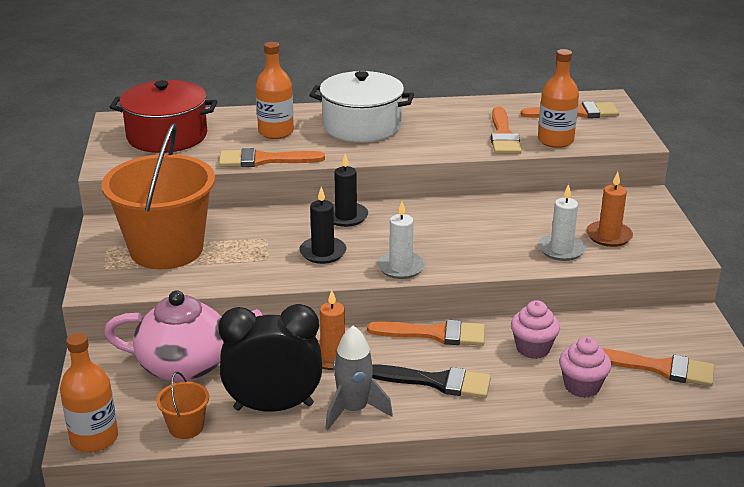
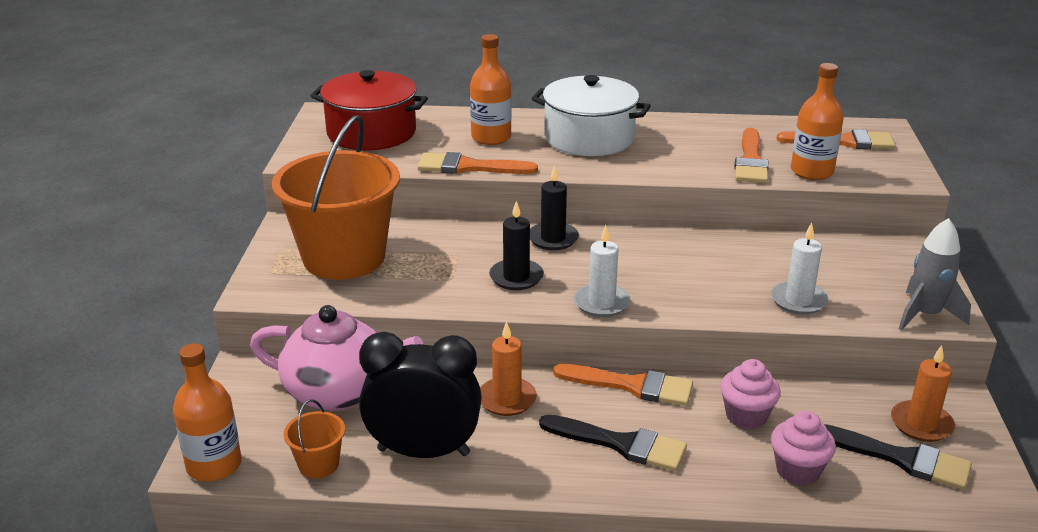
camera: 10 degrees right, 0 degrees up
grey rocket [325,326,393,430] -> grey rocket moved to [899,218,971,331]
orange candle [586,172,633,247] -> orange candle moved to [891,345,955,442]
orange brush [602,348,714,387] -> black brush [824,424,972,490]

